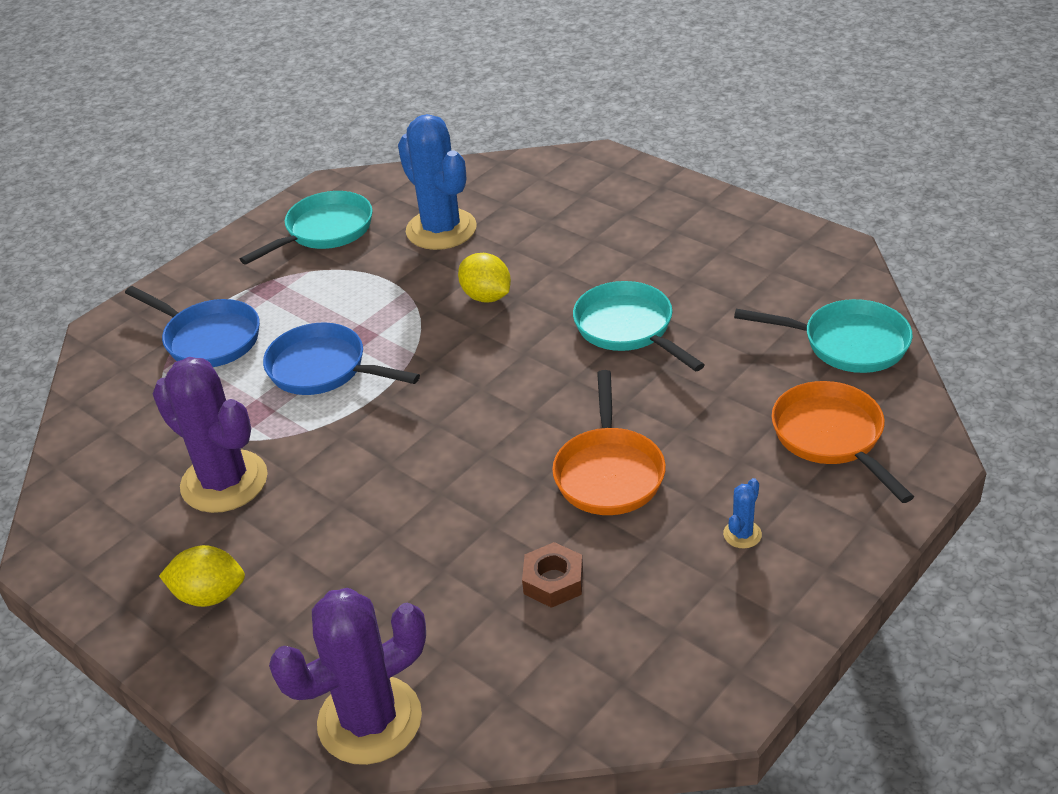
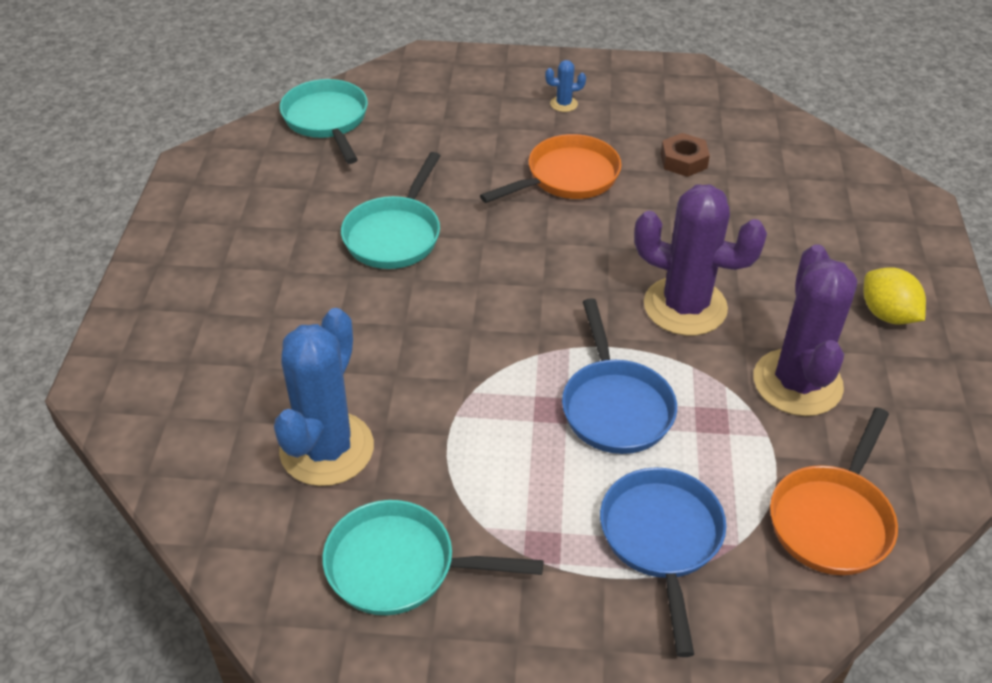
camera: 130 degrees left, 5 degrees up
purple cactus [269,588,426,765] -> purple cactus moved to [634,185,767,336]
yellow lemon [458,253,511,303] -> none
orange pan [771,381,914,503] -> orange pan moved to [770,407,898,575]

